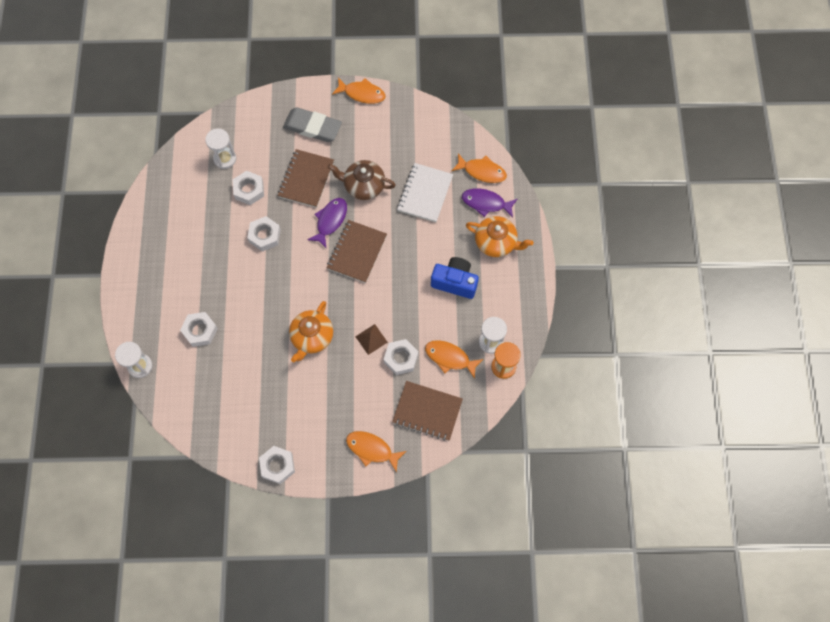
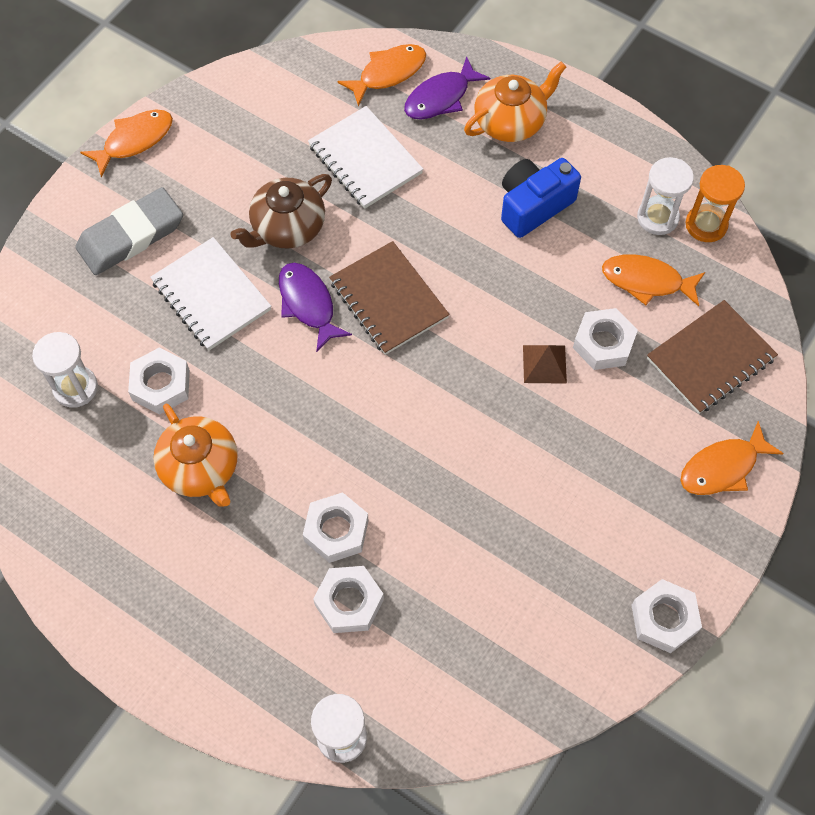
camera: 55 degrees left, 5 degrees down
white nut [247,216,281,252] -> white nut moved to [303,492,369,563]
brown notebook [277,149,334,208] -> white notebook [150,237,271,351]
orange teapot [289,301,333,362] -> orange teapot moved to [154,404,238,507]
orange fish [425,340,484,379] -> orange fish turned 45 degrees clockwise [602,254,705,306]

